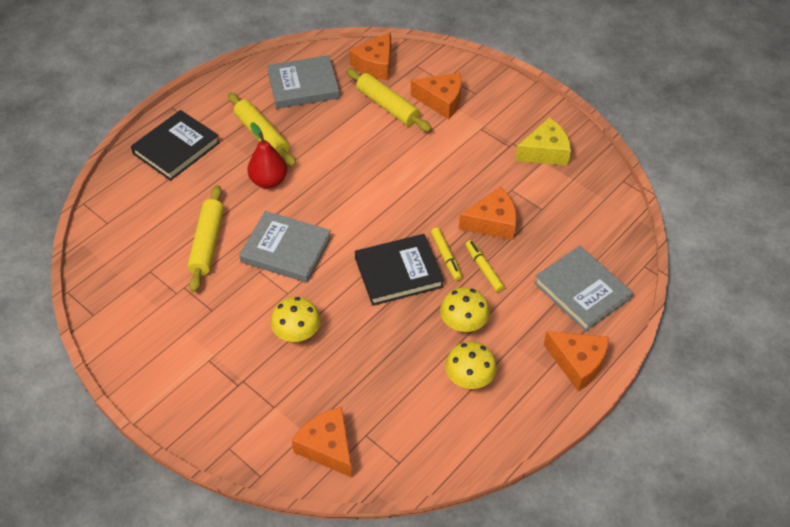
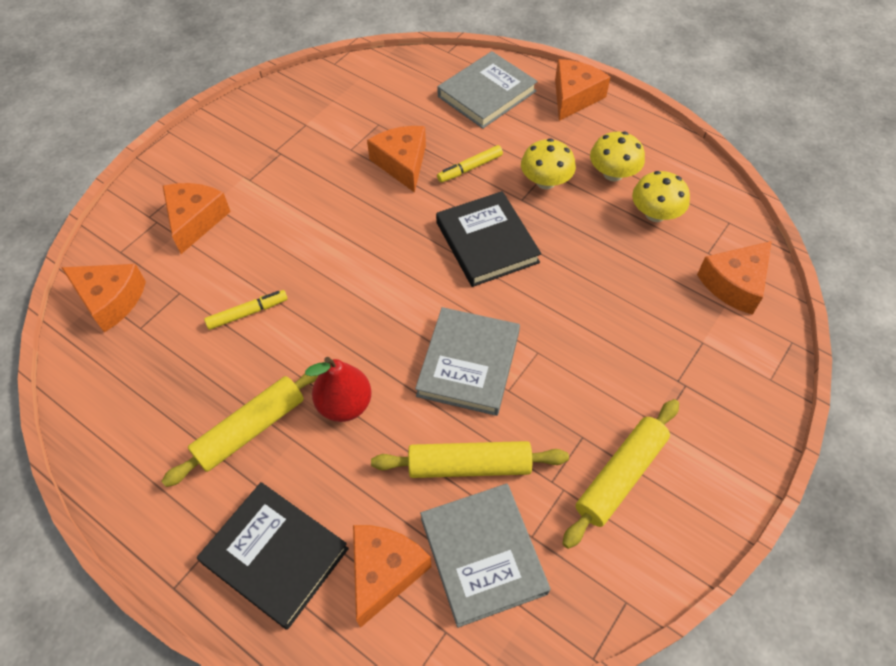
camera: 95 degrees left, 5 degrees up
grey book [267,55,340,109] -> grey book moved to [420,484,550,628]
yellow mushroom [271,297,321,342] -> yellow mushroom moved to [632,171,690,222]
yellow rolling pin [346,68,432,132] -> yellow rolling pin moved to [562,399,679,549]
yellow marker [431,227,462,281] -> yellow marker moved to [204,290,288,330]
yellow cheese [515,118,571,166] -> none
none -> orange cheese [353,525,432,628]

